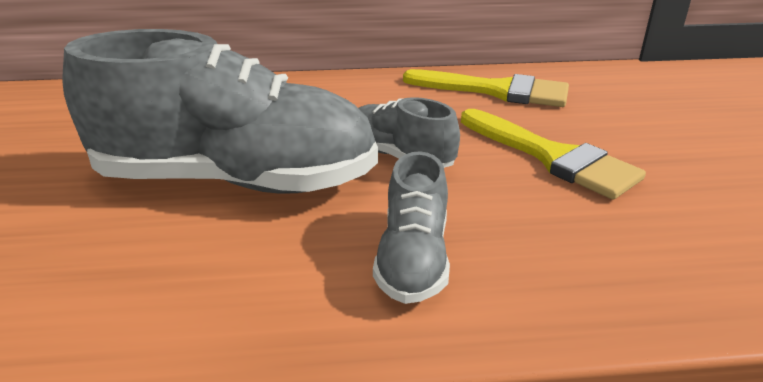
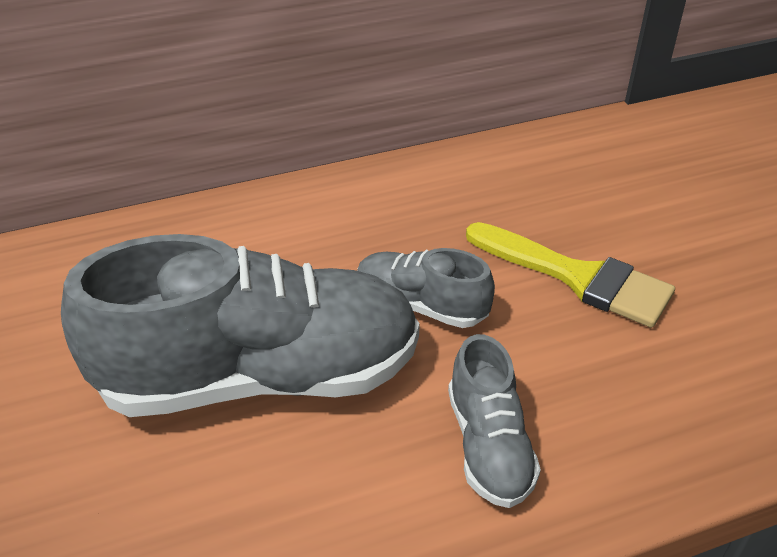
camera: 15 degrees left, 10 degrees up
yellow brush [403,69,569,107] -> none

